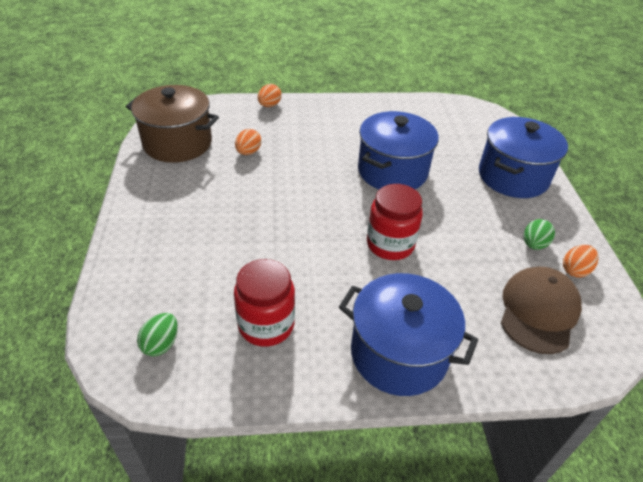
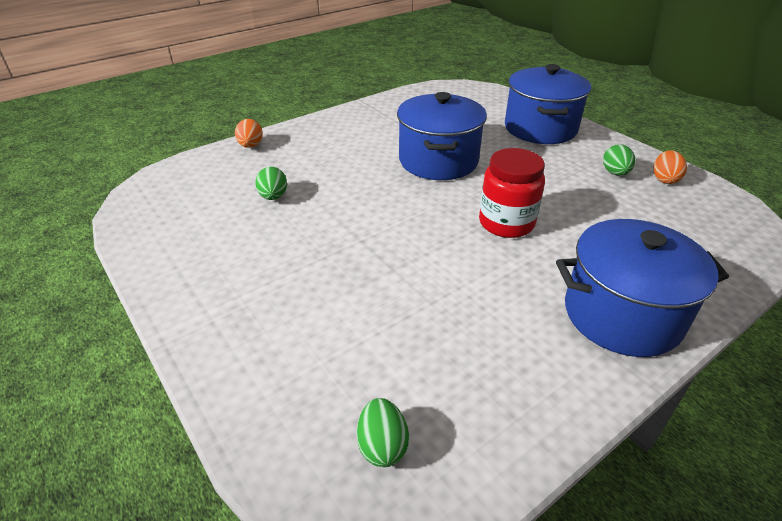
camera: 30 degrees left, 5 degrees down
brown pot [126,85,219,163] -> none
red jar [234,259,295,347] -> none
orange egg [235,129,261,155] -> green egg [255,167,287,200]
brown cap [501,267,582,354] -> none

